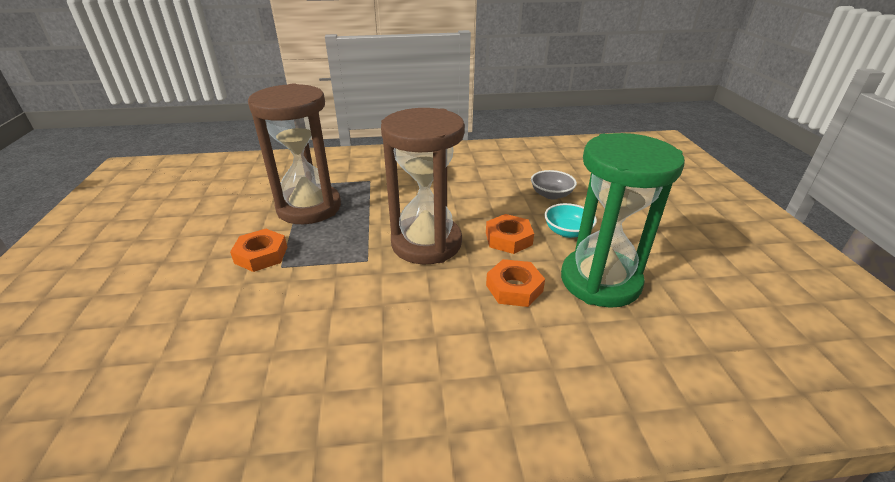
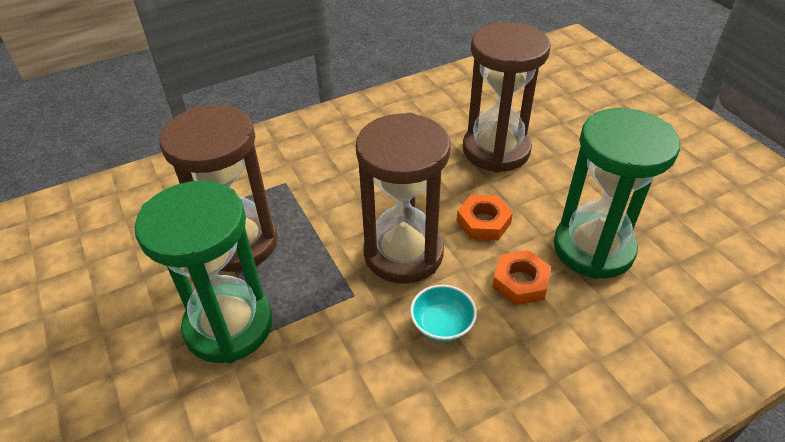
camera: 20 degrees left, 10 degrees up
orange nut [230,229,287,272] -> green hourglass [135,181,273,363]
grey bowl [531,170,577,199] -> brown hourglass [463,22,551,172]
turquoise bowl [544,203,597,238] -> turquoise bowl moved to [410,285,477,342]

